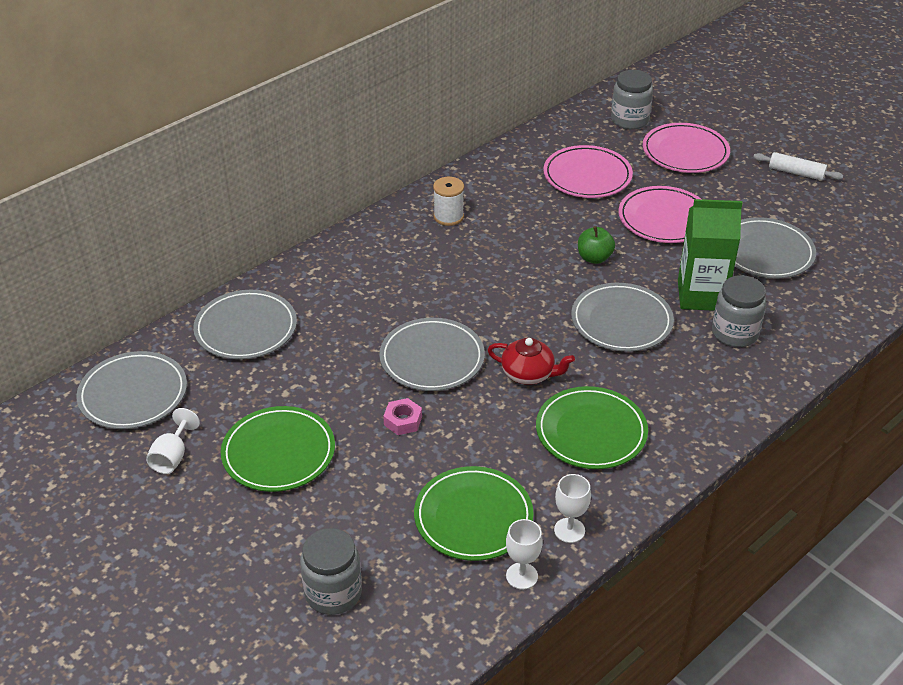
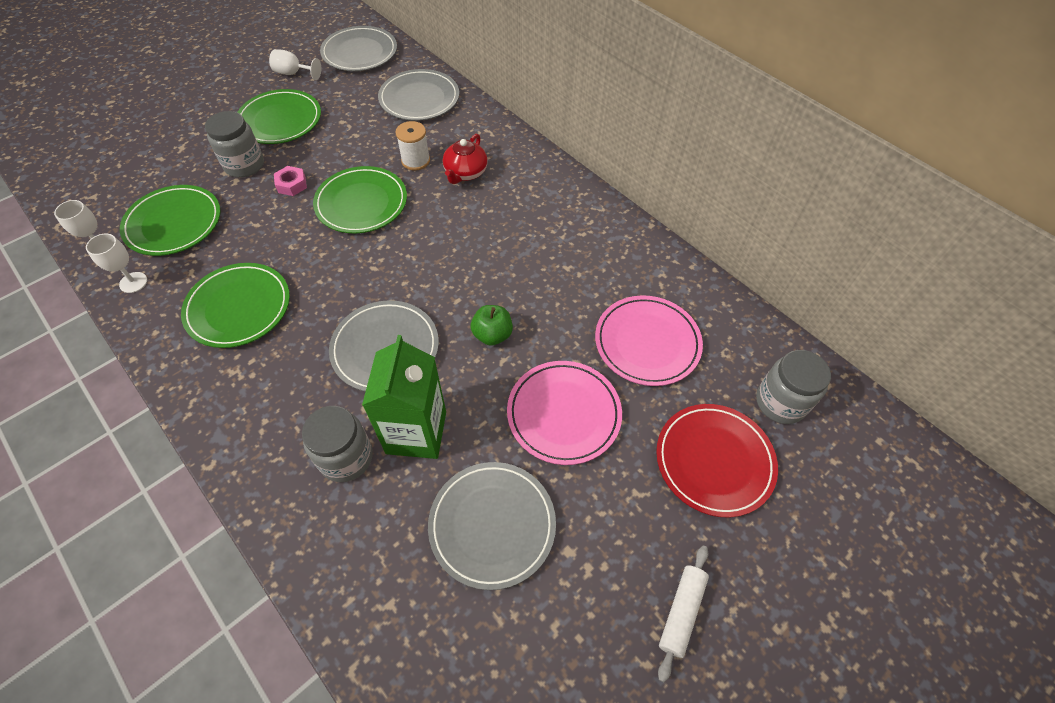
camera: 90 degrees right, 15 degrees up
grey jar [300,528,362,615] -> grey jar moved to [205,111,264,178]
grey plate [379,318,485,391] -> green plate [313,166,407,233]
white spool [433,177,464,226] -> white spool moved to [396,121,430,171]
red teapot [488,338,575,385] -> red teapot moved to [443,134,488,184]
pink plate [643,123,730,173] -> red plate [656,404,778,517]

